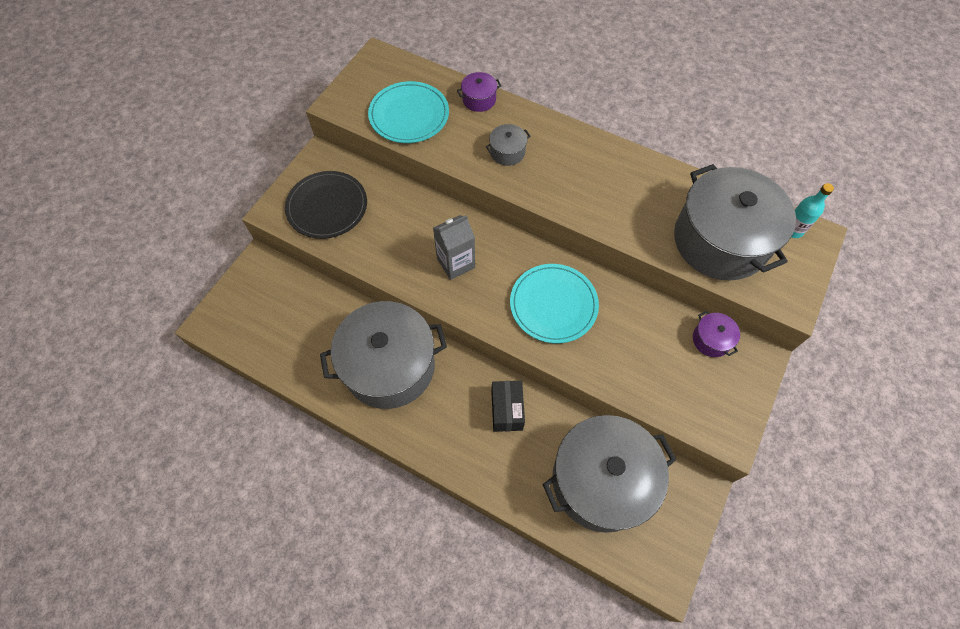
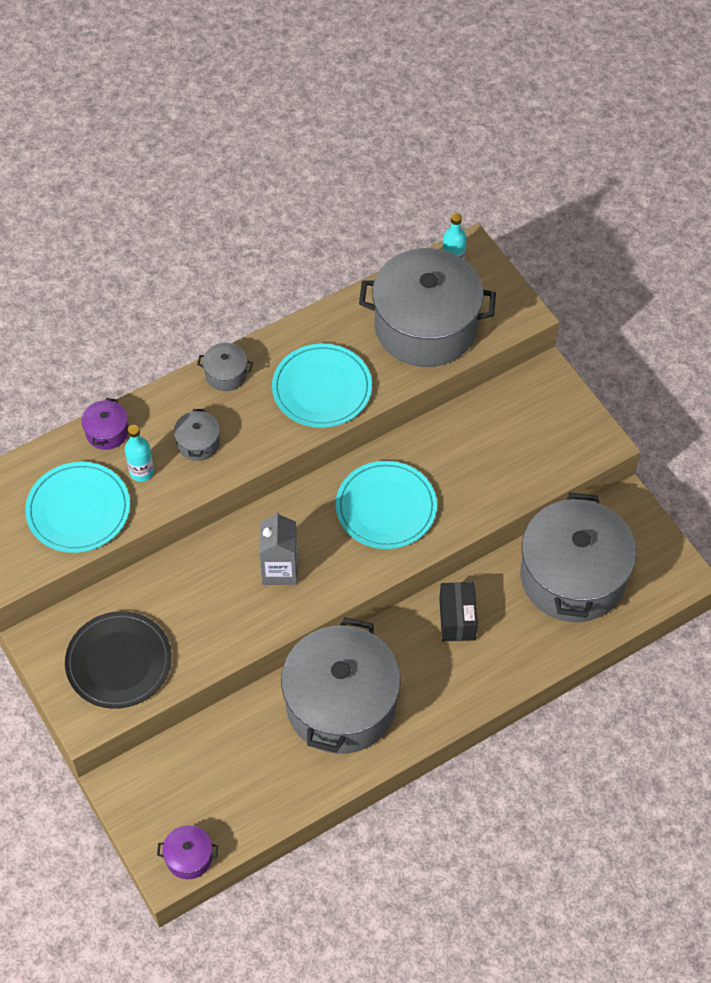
camera: 60 degrees left, 5 degrees down
black box [491,381,525,432] -> black box turned 60 degrees clockwise [439,582,478,641]
purple pot [693,311,740,357] -> purple pot moved to [157,825,218,879]
none -> turquoise bottle [125,425,154,482]
none -> grey pot [197,343,253,391]
none -> turquoise plate [272,344,372,428]

